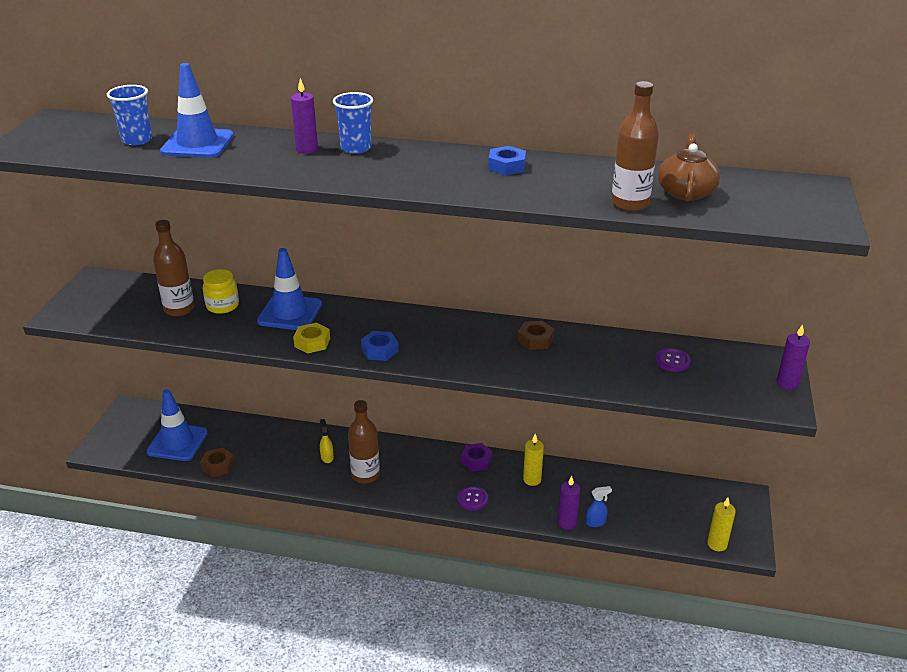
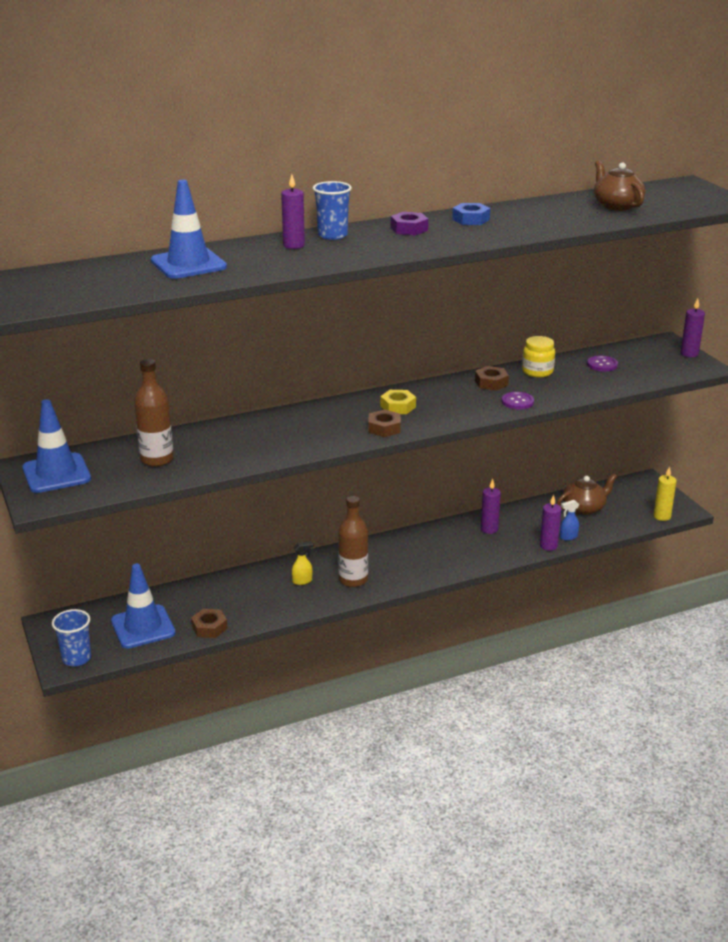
camera: 35 degrees left, 5 degrees down
blue cup [107,85,152,145] -> blue cup moved to [52,609,91,666]
yellow jar [203,269,239,314] -> yellow jar moved to [522,336,555,377]
blue traffic cone [257,248,322,330] -> blue traffic cone moved to [22,399,91,493]
yellow nut [293,323,330,353] -> yellow nut moved to [380,390,416,414]
yellow spray bottle [320,419,334,463] -> yellow spray bottle turned 120 degrees clockwise [292,541,313,585]
blue nut [361,331,398,361] -> brown nut [368,410,401,437]
purple button [457,486,488,511] -> purple button moved to [502,392,534,409]
purple nut [461,443,493,472] -> purple nut moved to [391,212,428,235]
yellow candle [523,434,544,486] -> purple candle [481,479,501,534]
blue spray bottle [586,486,612,527] -> blue spray bottle turned 150 degrees counterclockwise [560,500,579,541]
brown bottle [611,81,659,211] -> none
none -> brown teapot [557,474,617,515]

